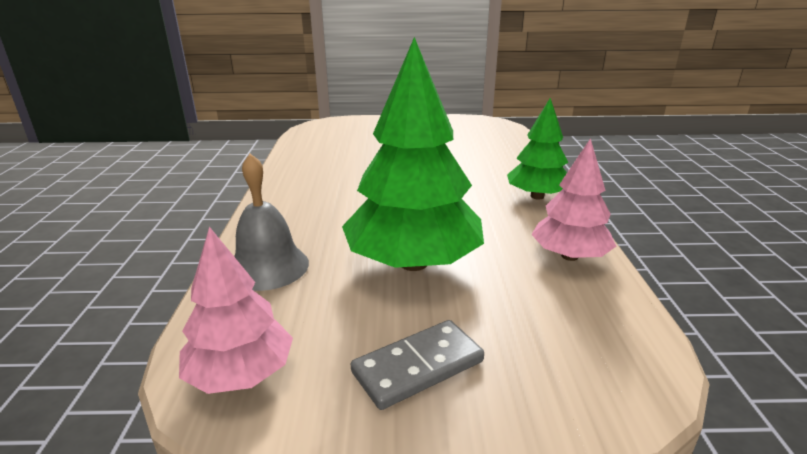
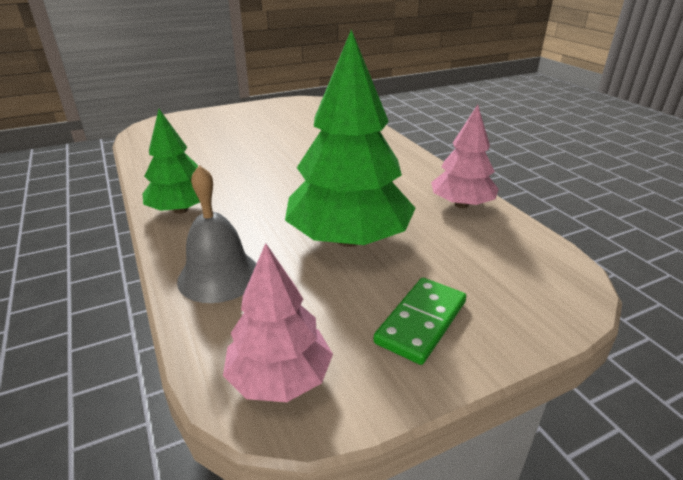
camera: 25 degrees left, 5 degrees up
grey domino [351,320,484,410] -> green domino [374,278,466,365]
green tree [507,98,569,200] -> green tree moved to [143,109,200,214]

